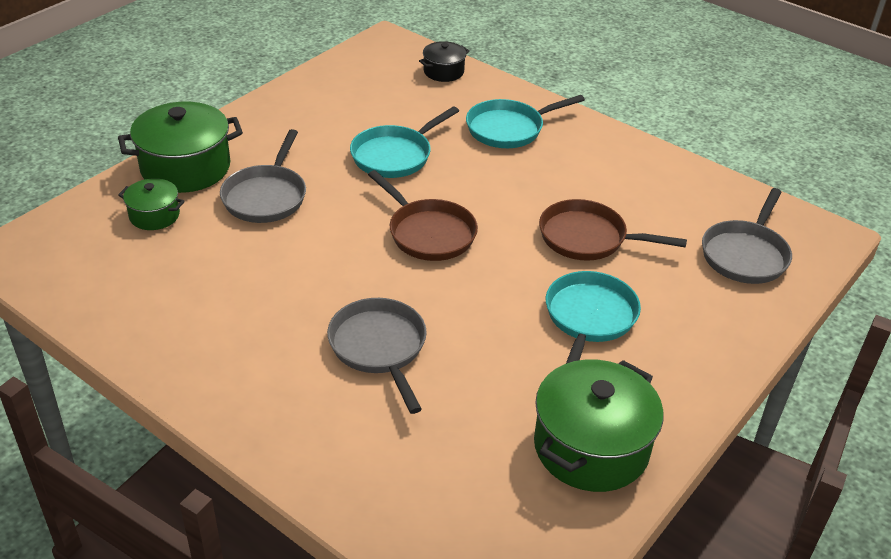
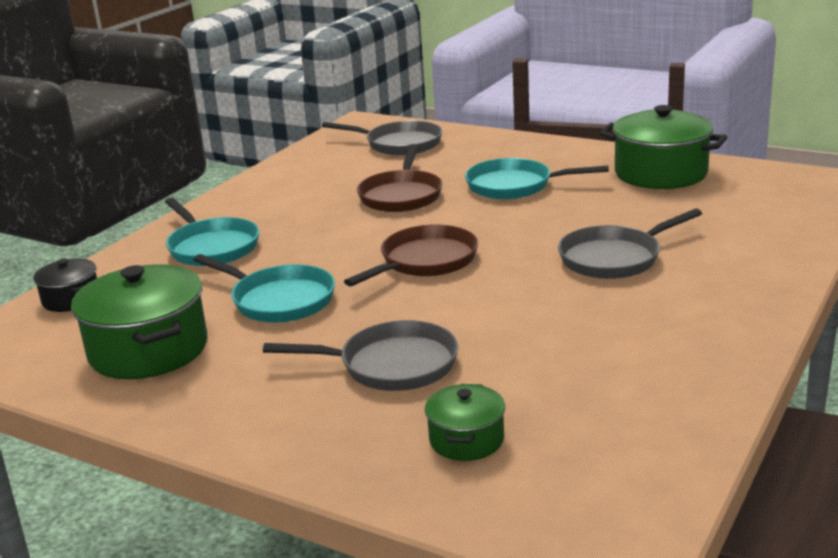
camera: 95 degrees left, 15 degrees down
green pot [118,102,243,193] -> green pot moved to [71,264,208,379]

